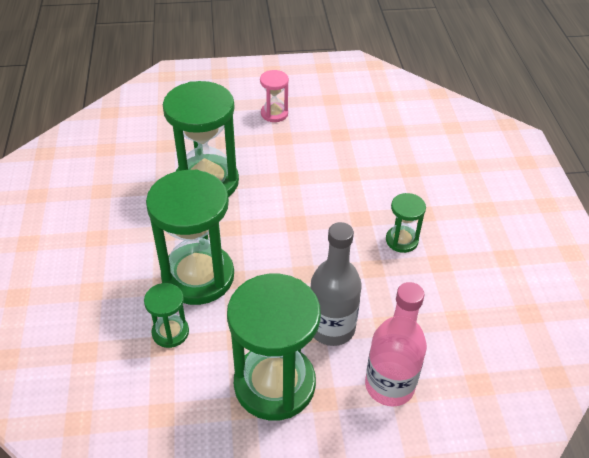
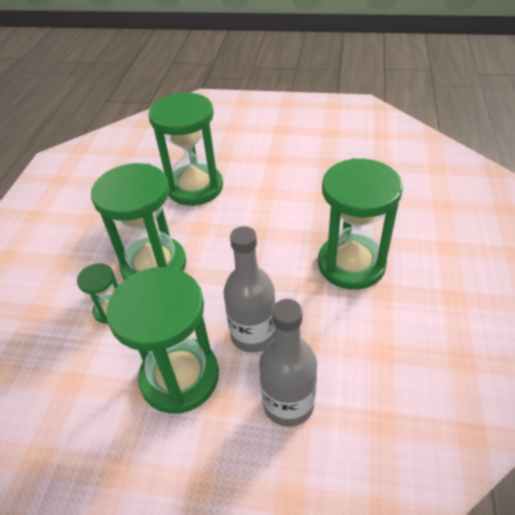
camera: 20 degrees right, 0 degrees up
pink hourglass [260,70,289,122] -> none
pink bottle [365,282,427,406] -> grey bottle [259,299,317,427]
green hourglass [386,193,426,253] -> green hourglass [318,158,403,290], size x2.10

